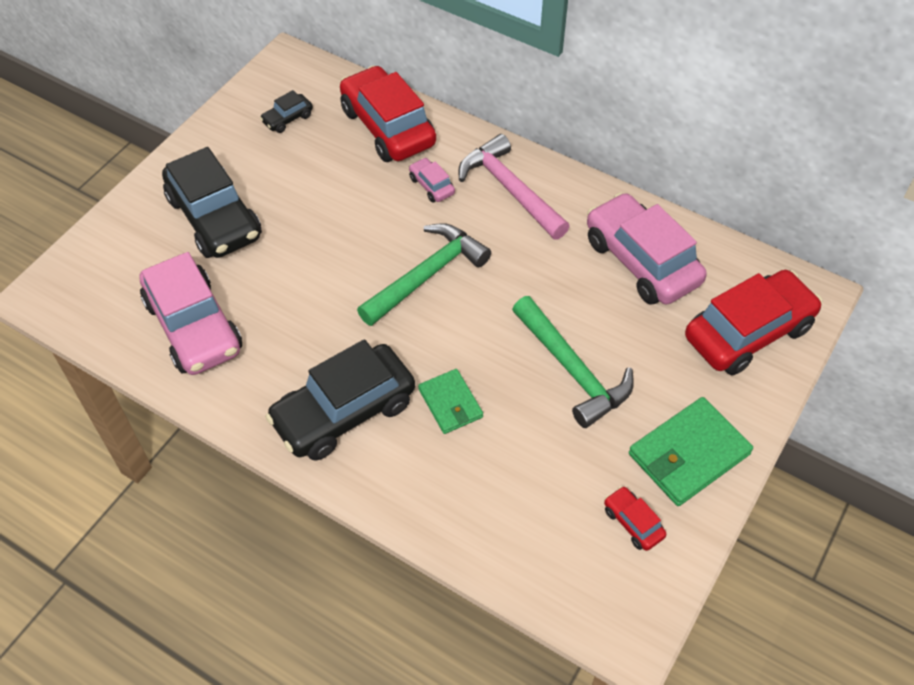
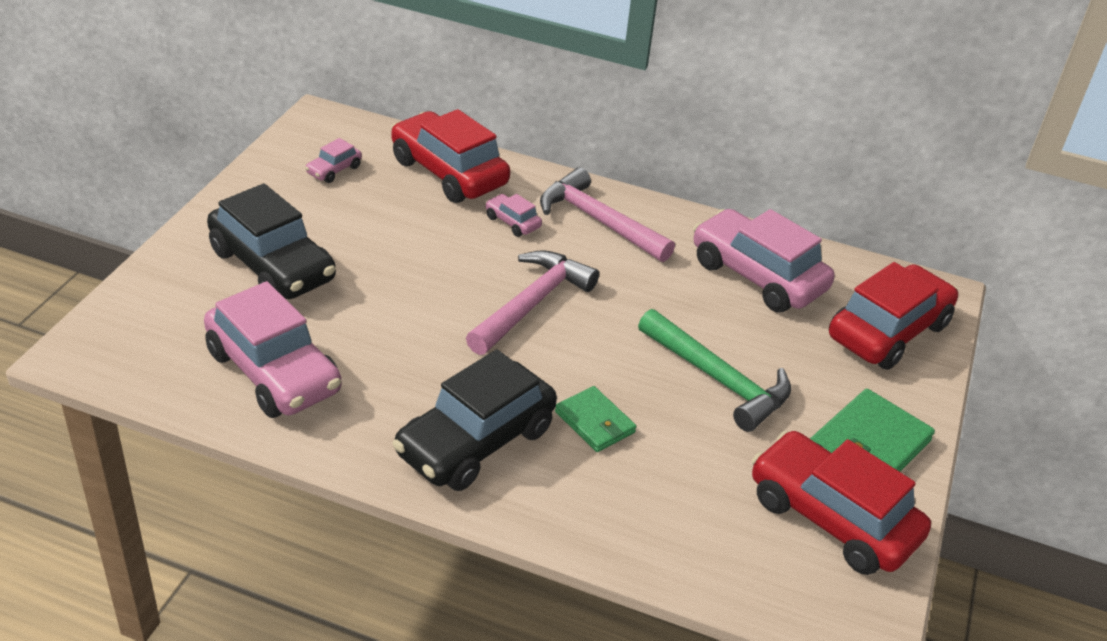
camera: 15 degrees left, 15 degrees down
black car [260,90,313,133] -> pink car [305,138,362,183]
green hammer [357,223,491,326] -> pink hammer [466,250,599,355]
red car [604,486,666,551] -> red car [752,431,931,575], size x2.27

